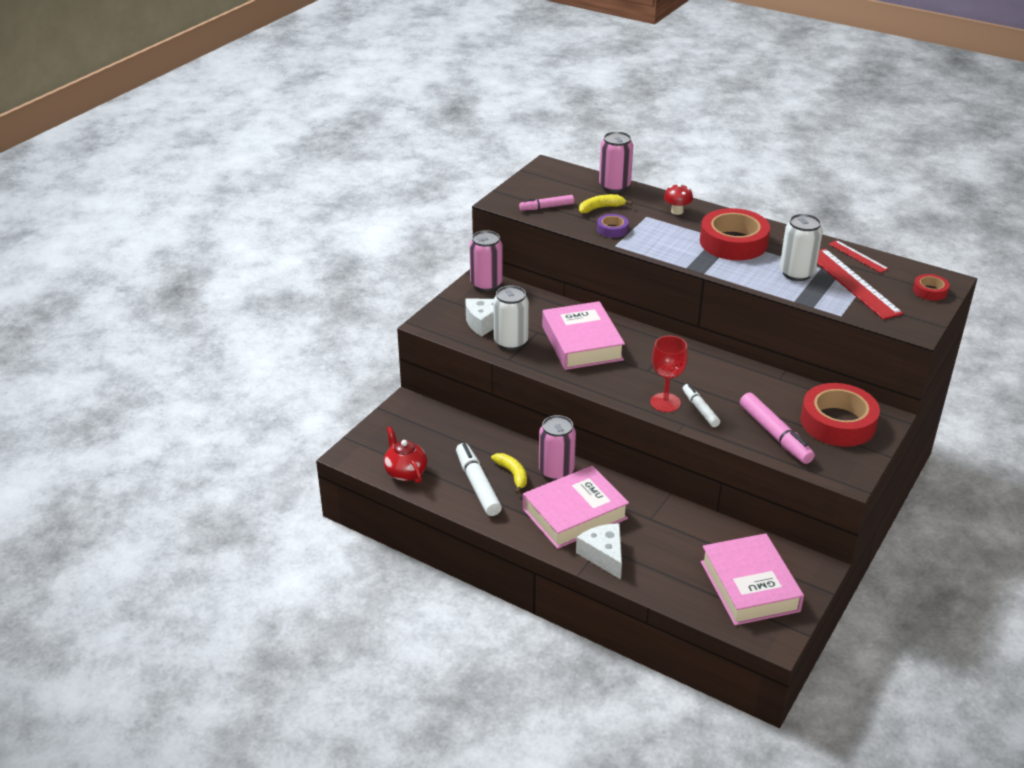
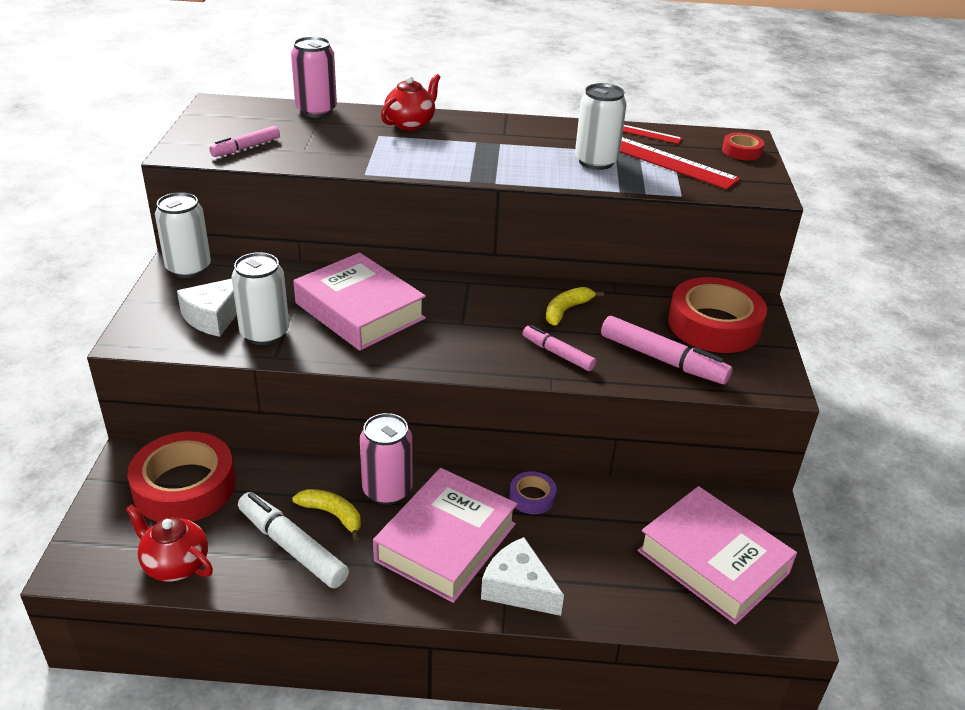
camera: 30 degrees left, 0 degrees up
pink can [469,230,503,291] -> white can [155,192,211,278]
yellow banana [579,194,632,213] -> yellow banana moved to [546,287,604,325]
purple tape [597,214,629,238] -> purple tape moved to [509,471,557,514]
red goblet [650,336,688,412] -> none
red mushroom [664,184,693,215] -> red teapot [381,74,441,131]
white marker [682,384,720,427] -> pink marker [523,325,596,371]
red tape [700,208,770,260] -> red tape moved to [127,432,236,522]

